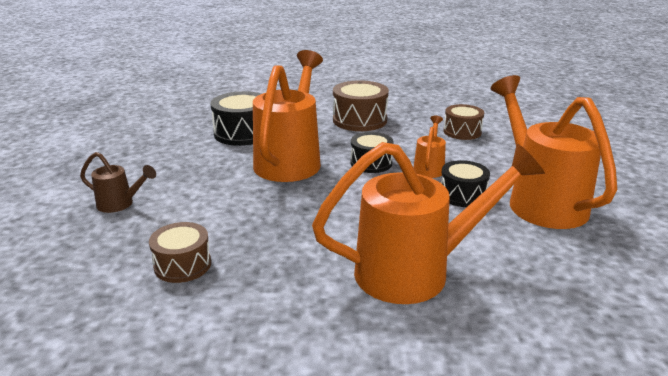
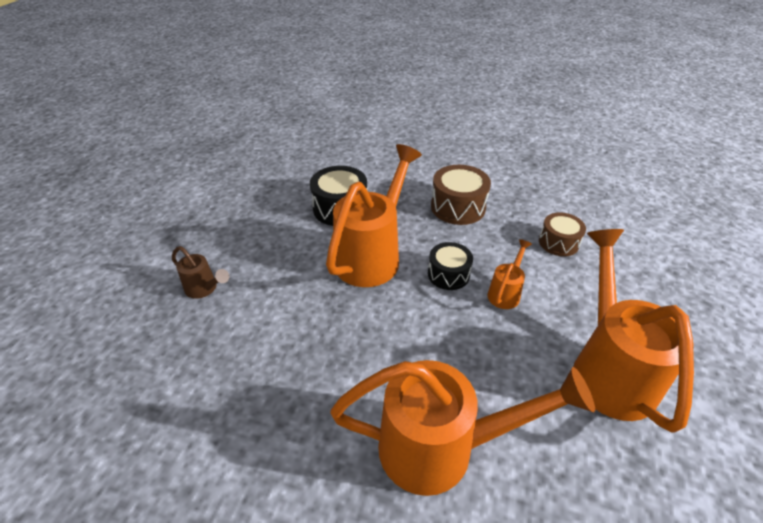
camera: 15 degrees right, 15 degrees up
brown drum [149,222,211,283] -> none
black drum [441,160,490,207] -> none

